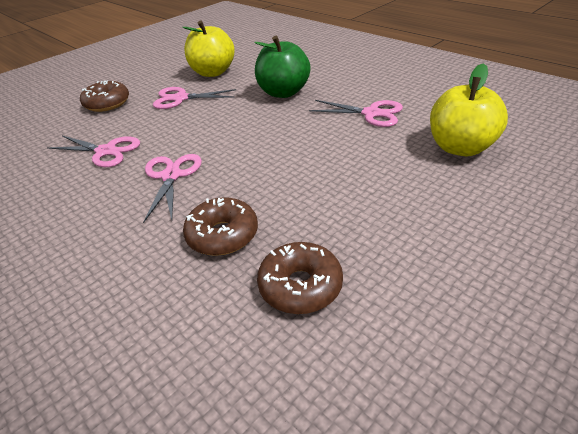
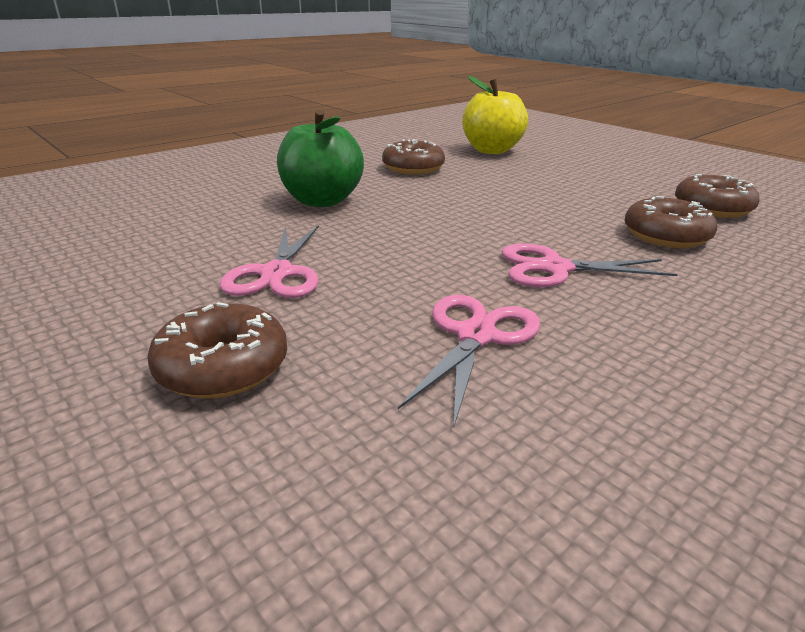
camera: 90 degrees left, 10 degrees down
yellow apple [183,21,235,77] -> none
pink scissors [309,100,403,127] -> brown donut [382,139,445,174]

